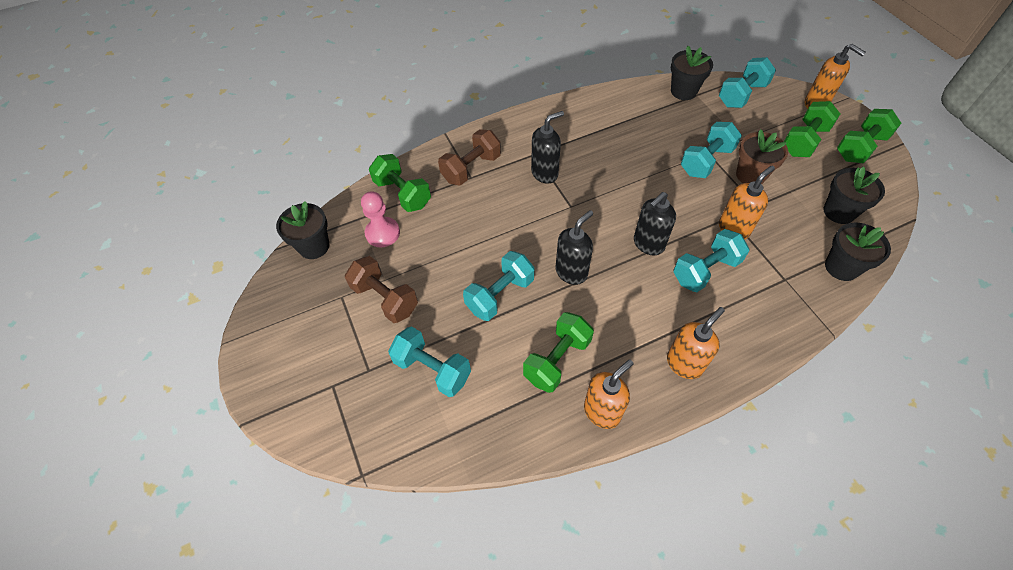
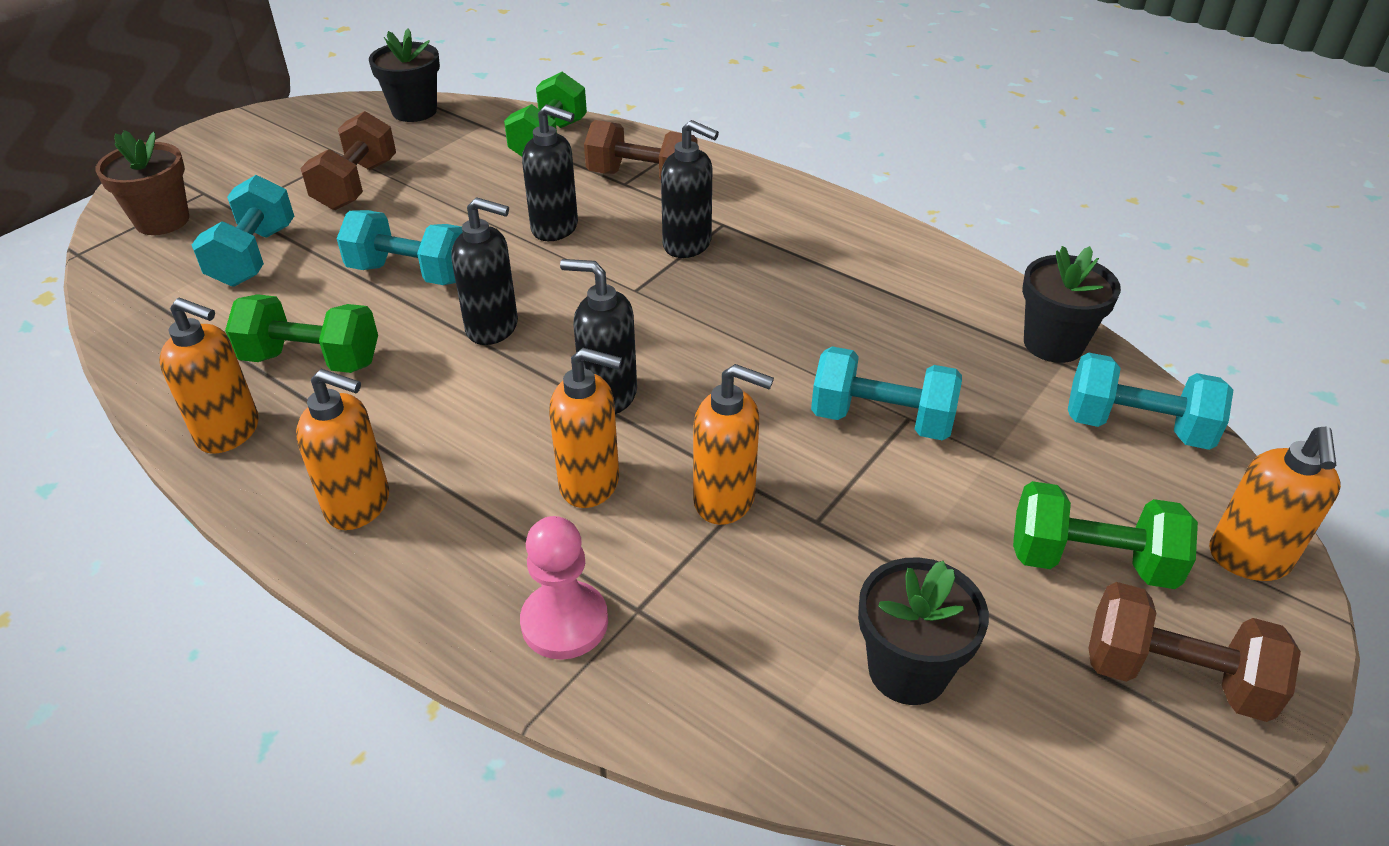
camera: 60 degrees right, 15 degrees down
pink pawn [361,191,400,247] -> pink pawn moved to [520,516,608,660]
turquoise dumbbell [673,229,749,292] -> orange soap dispenser [549,348,622,508]
brown flower pot [736,129,788,184] -> brown flower pot moved to [95,130,189,235]
black flower pot [825,222,891,281] -> none
green dumbbell [837,109,901,163] -> brown dumbbell [1089,582,1301,722]
none -> black soap dispenser [522,104,578,241]

